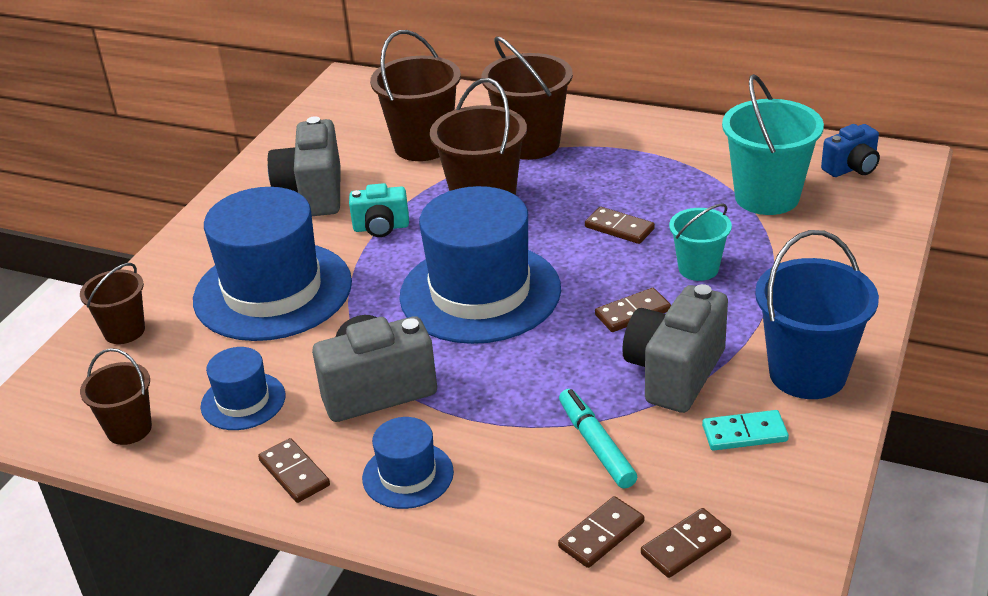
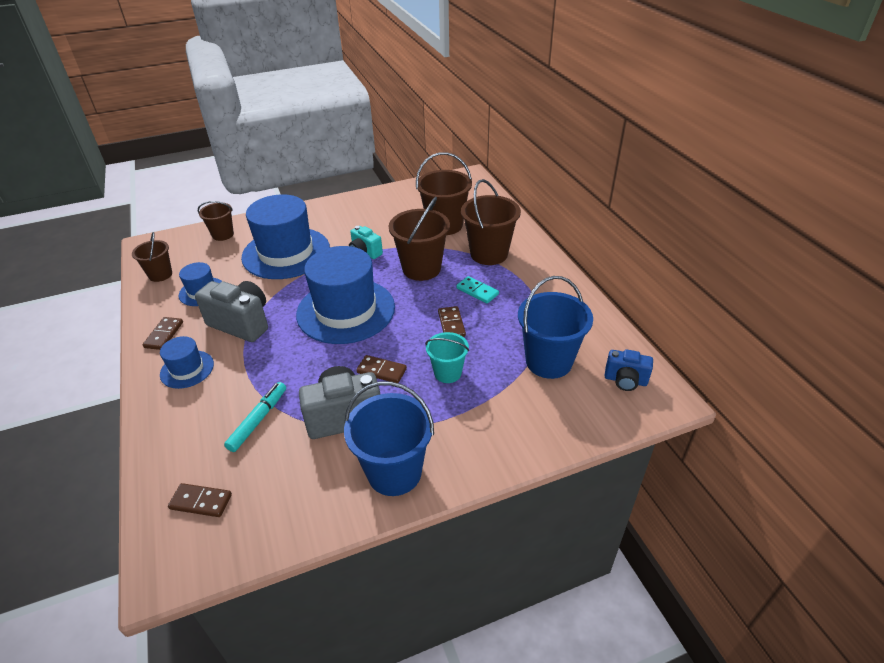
camera: 45 degrees right, 5 degrees up
grey camera [268,116,341,216] -> none
brown domino [558,496,644,568] -> none
turquoise domino [702,410,789,451] -> turquoise domino moved to [456,276,499,304]
turquoise bucket [722,74,824,215] -> blue bucket [518,276,593,379]

